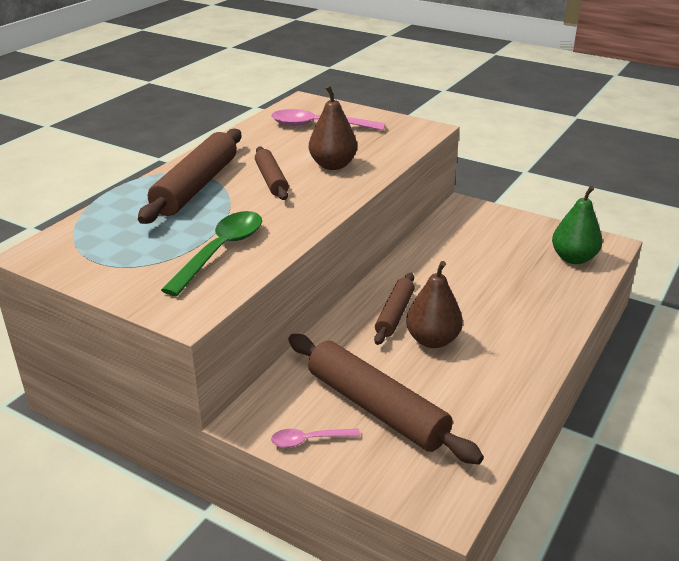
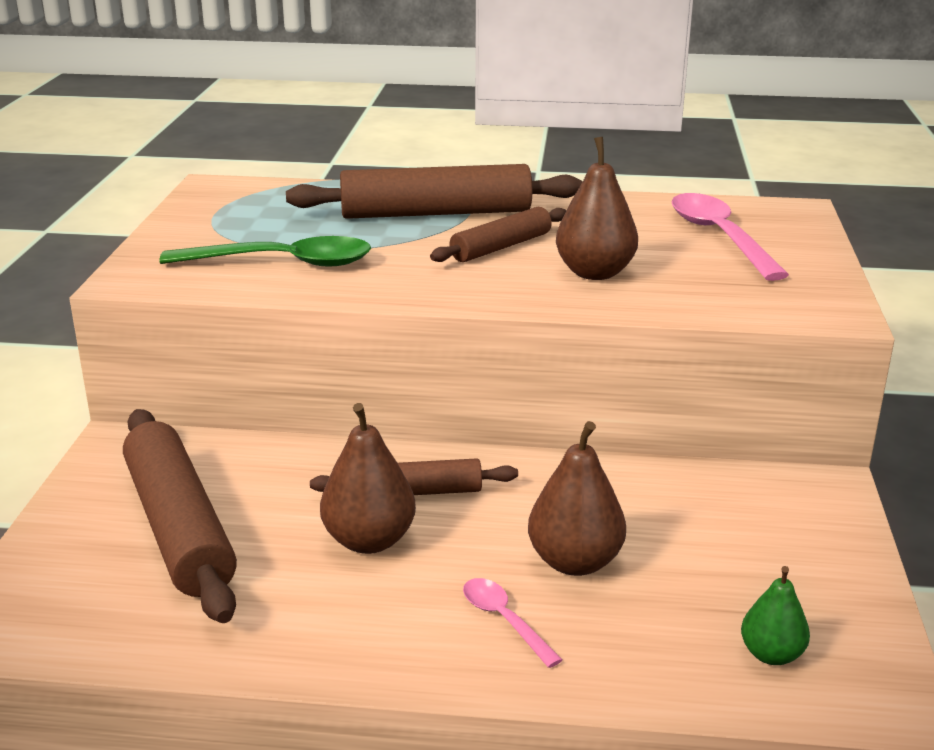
camera: 65 degrees right, 5 degrees down
pink spoon [271,428,360,448] -> pink spoon moved to [463,578,562,668]
brown rolling pin [288,334,484,465] -> brown rolling pin turned 45 degrees counterclockwise [123,409,237,623]
green pear [552,186,602,264] -> green pear [741,566,810,665], size x0.62
none -> brown pear [528,421,626,576]

